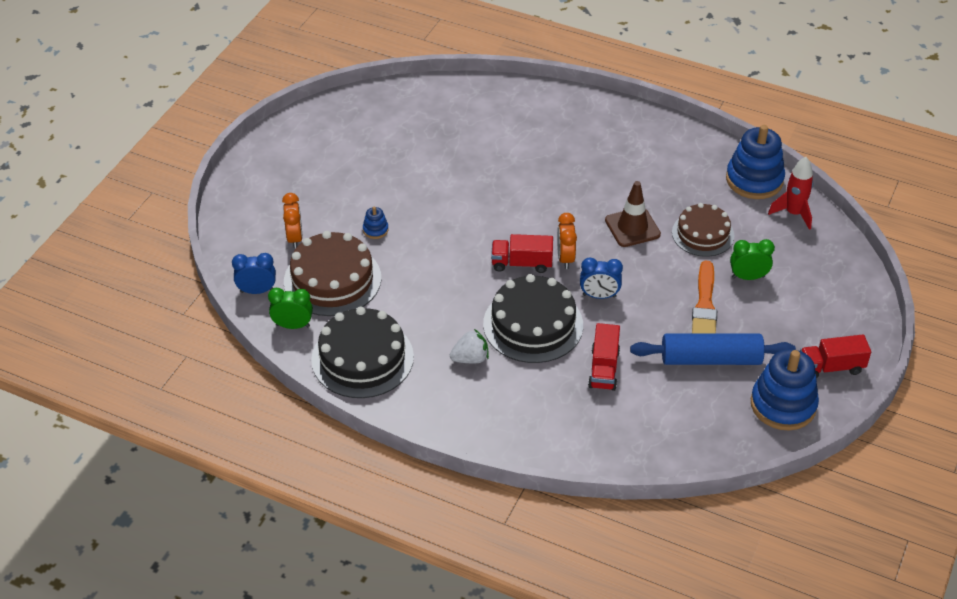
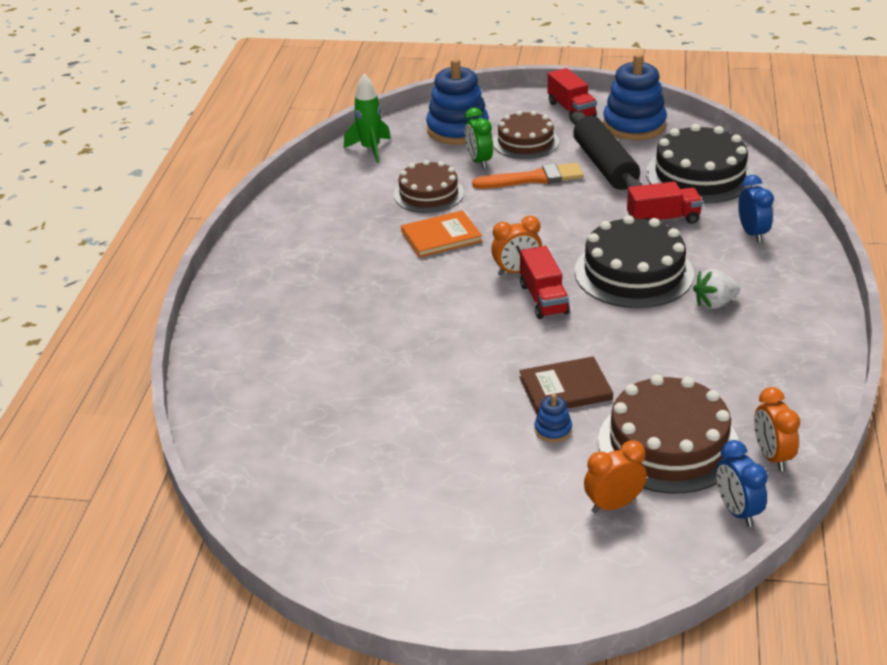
camera: 105 degrees left, 10 degrees down
green clock [268,288,313,329] -> orange clock [754,387,800,471]
black cake [311,306,414,398] -> black cake moved to [646,124,754,204]
white strawberry [450,329,489,363] -> white strawberry turned 75 degrees counterclockwise [693,269,740,309]
blue clock [580,258,623,299] -> blue clock moved to [738,175,774,243]
brown traffic cone [605,181,661,247] -> orange book [401,210,482,258]
blue rolling pin [630,334,796,365] -> black rolling pin [572,111,642,190]
blue stacking toy [726,125,785,199] -> blue stacking toy moved to [426,58,489,145]
red rocket [768,157,813,230] -> green rocket [344,74,391,163]
none -> brown cake [493,111,559,159]
none -> brown book [519,356,613,414]

